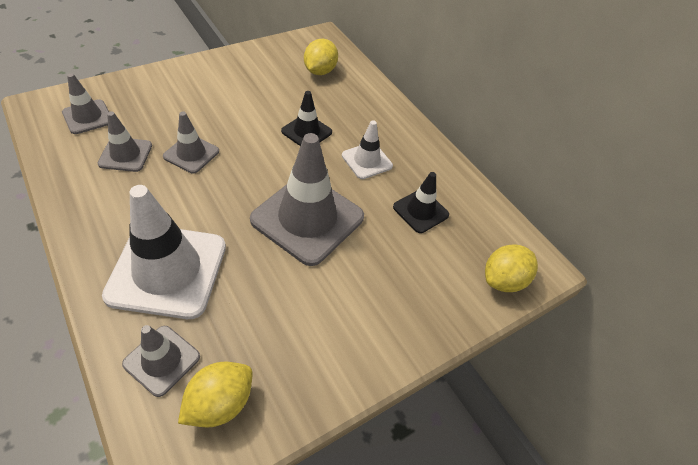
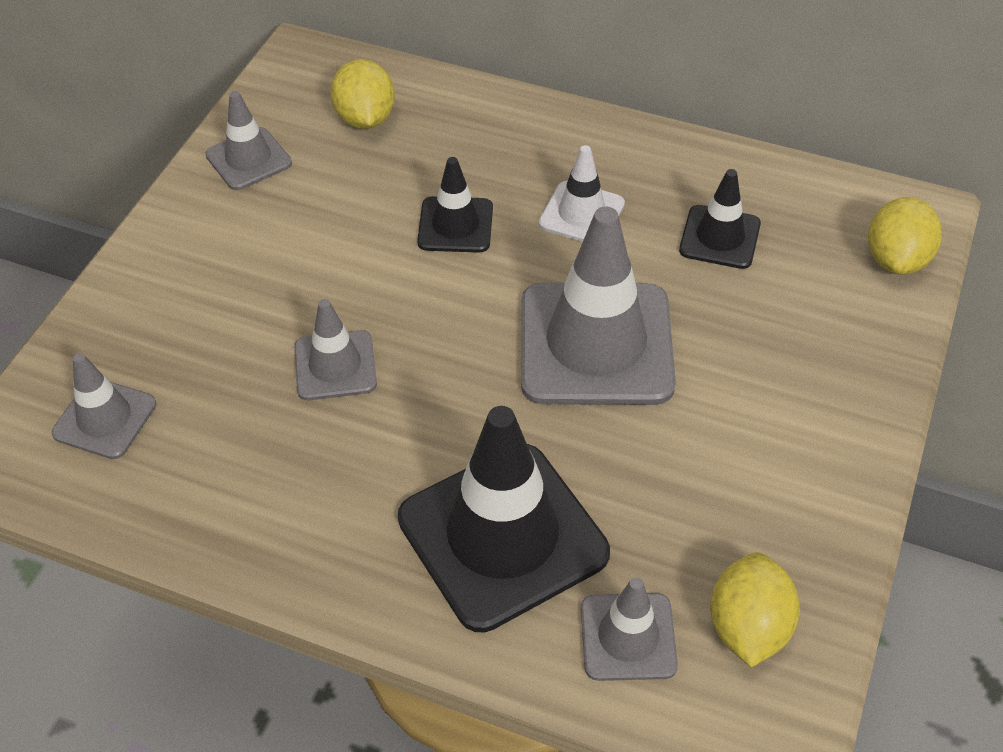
camera: 30 degrees left, 0 degrees up
grey traffic cone [98,111,152,172] -> grey traffic cone moved to [205,91,292,190]
white traffic cone [102,185,226,319] -> black traffic cone [398,406,610,633]

